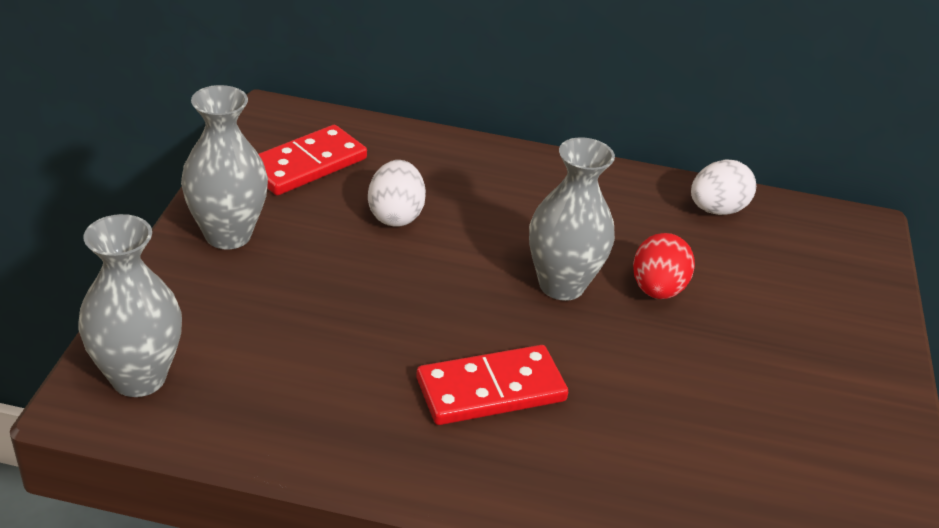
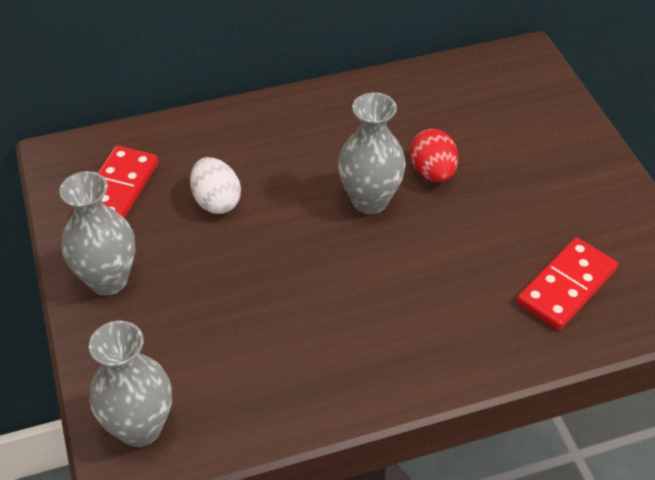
camera: 25 degrees left, 10 degrees up
red domino [416,345,568,425] -> red domino moved to [517,238,618,330]
white egg [691,159,756,215] -> none

